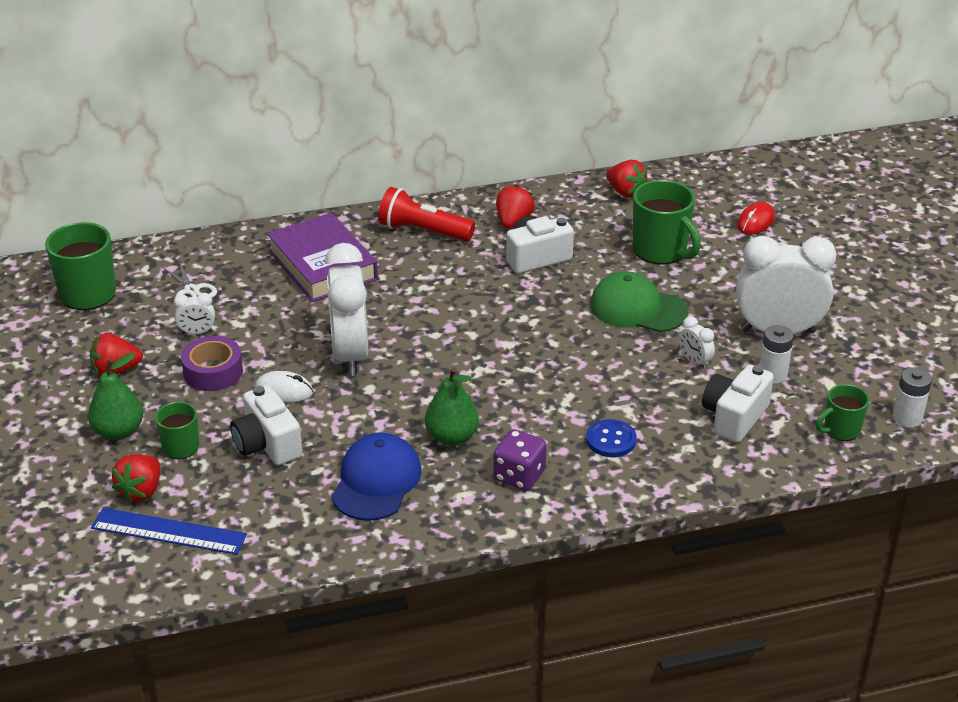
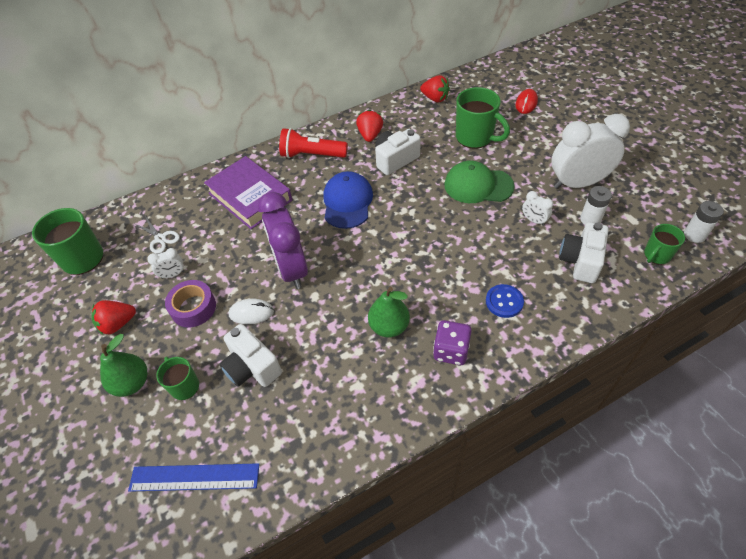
camera: 10 degrees left, 15 degrees up
red strawberry [112,454,160,503] -> none
white clock [325,243,368,376] -> purple clock [258,192,308,289]
blue cap [332,433,422,521] -> blue cap moved to [323,171,373,229]

